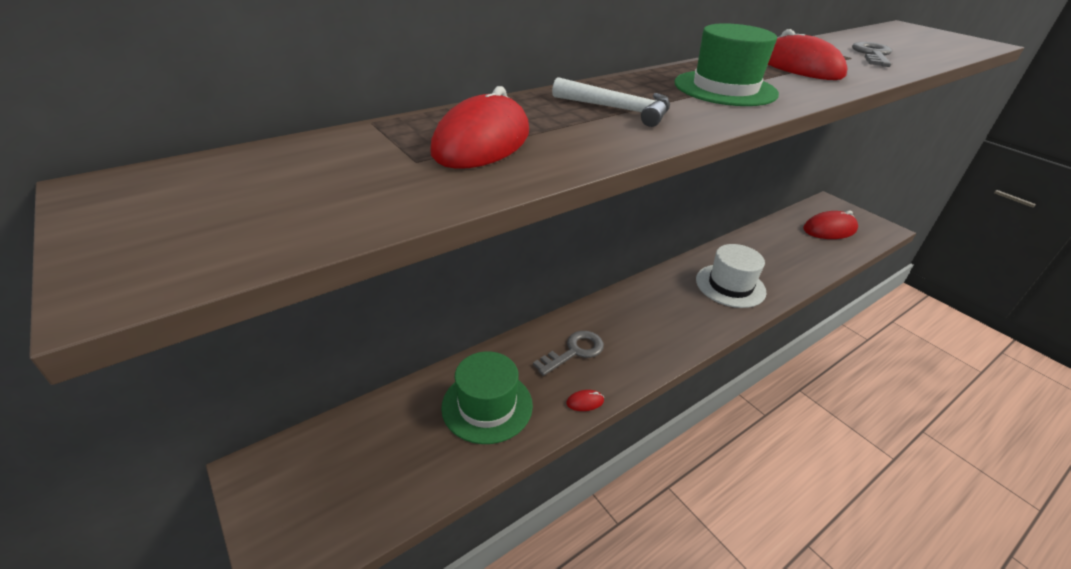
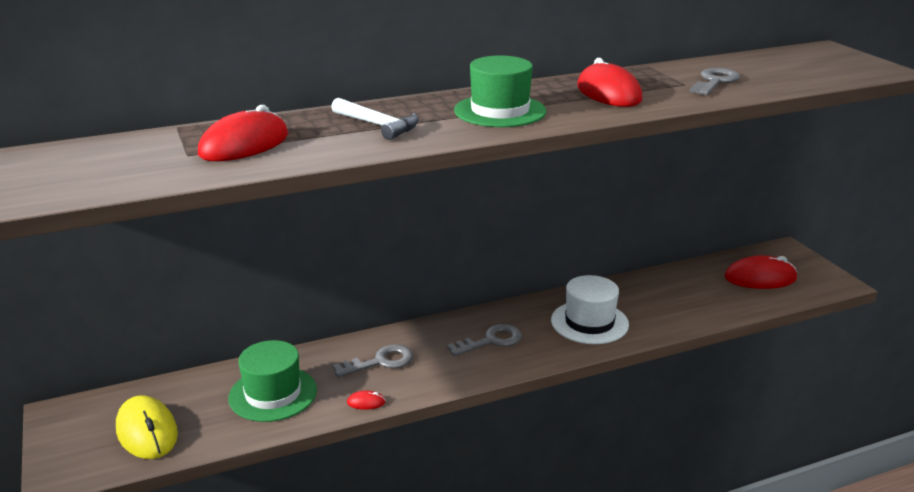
camera: 15 degrees right, 10 degrees down
none -> yellow mouse [116,395,178,459]
none -> grey key [447,324,522,357]

